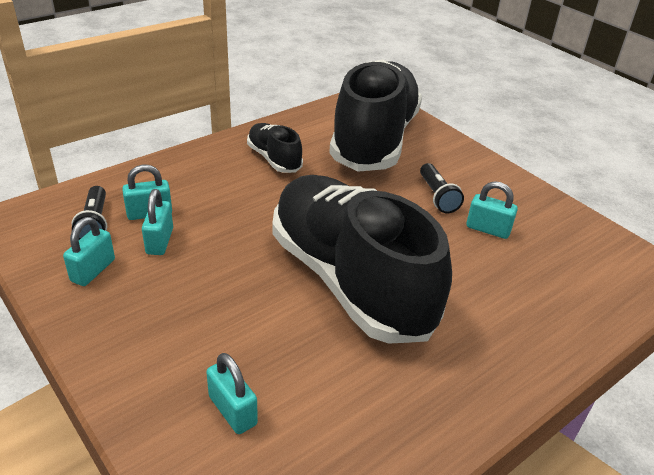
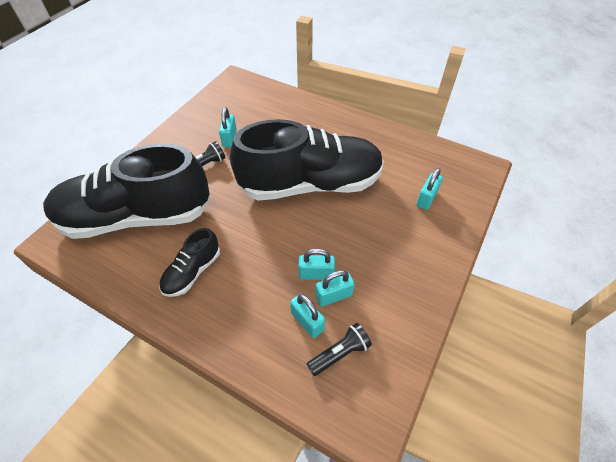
camera: 110 degrees left, 15 degrees up
turquoise padlock [63,217,115,286] -> turquoise padlock moved to [299,248,335,280]
black shoe [272,175,452,344] -> black shoe turned 135 degrees counterclockwise [230,119,384,201]

